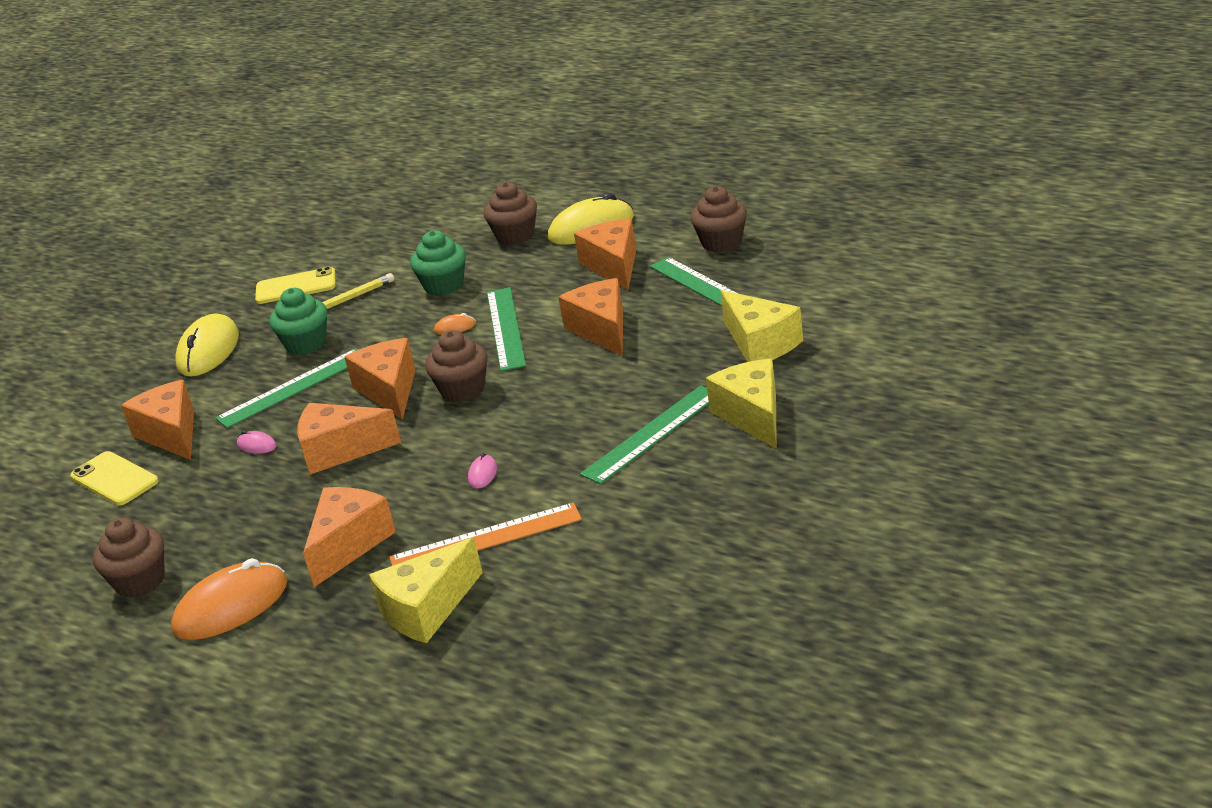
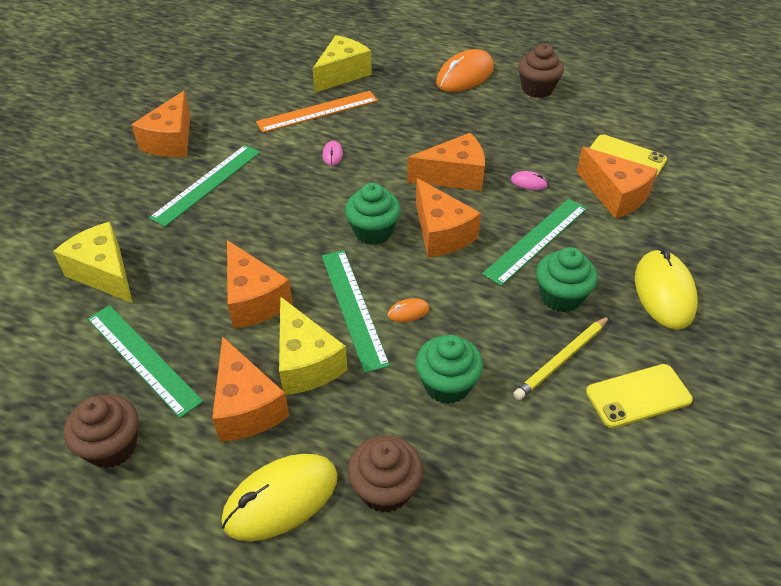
camera: 165 degrees right, 15 degrees up
orange cheese [303,487,396,587] -> orange cheese moved to [131,91,190,158]
brown cupcake [425,330,487,403] -> green cupcake [345,183,401,245]
yellow cheese [706,358,777,449] -> yellow cheese moved to [279,297,348,395]

